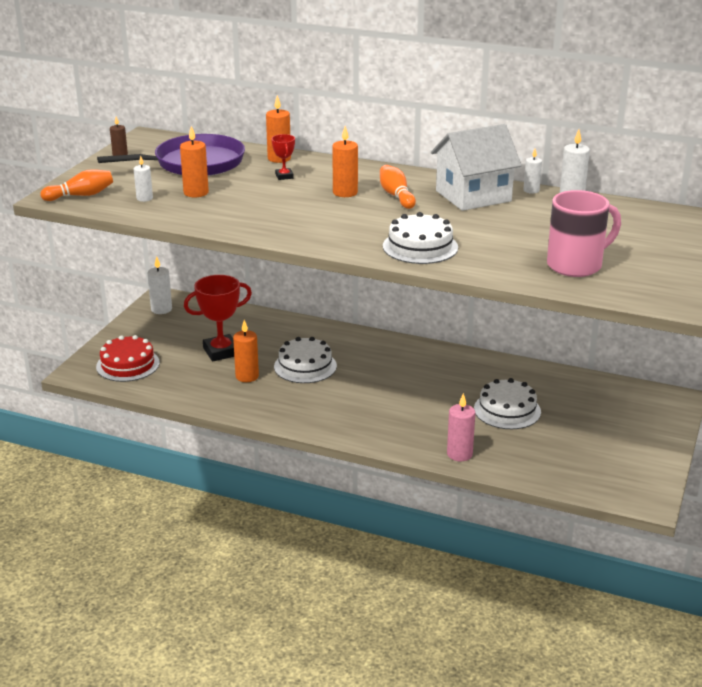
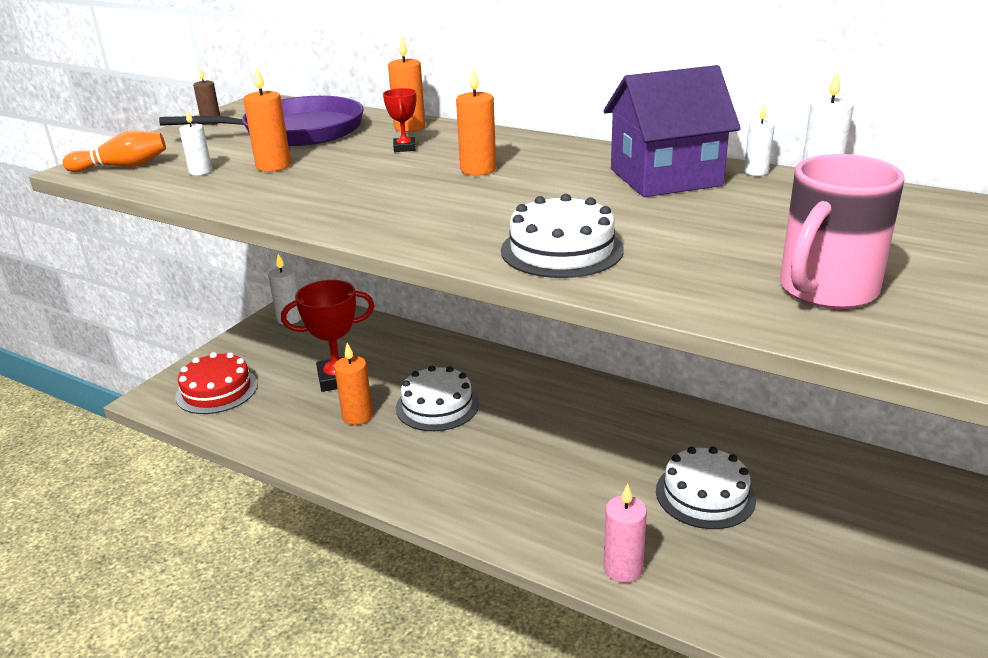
camera: 10 degrees right, 0 degrees up
orange bowling pin [380,165,416,209] -> none
white house [431,124,522,211] -> purple house [603,65,741,197]
pink mug [547,190,621,277] -> pink mug turned 150 degrees clockwise [780,154,905,309]

